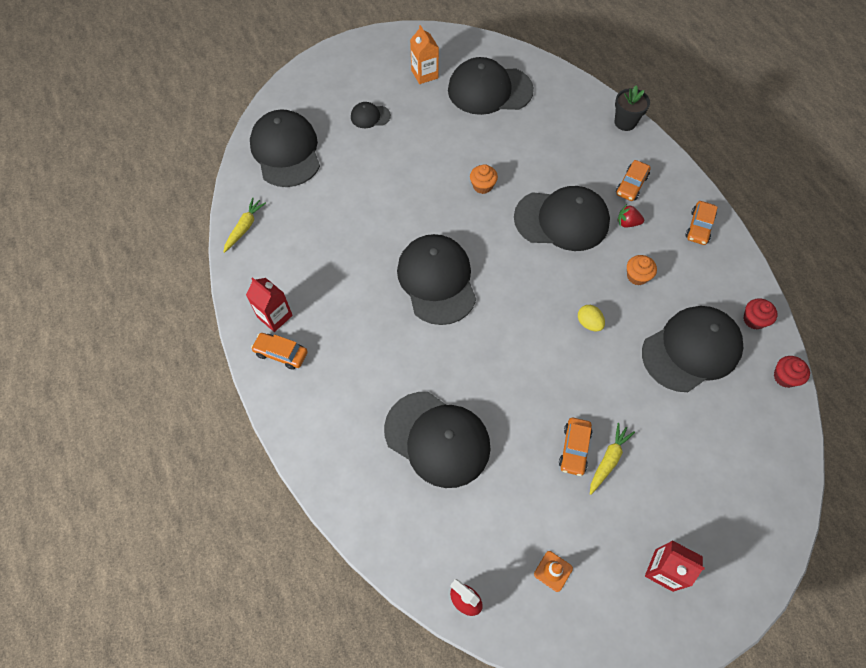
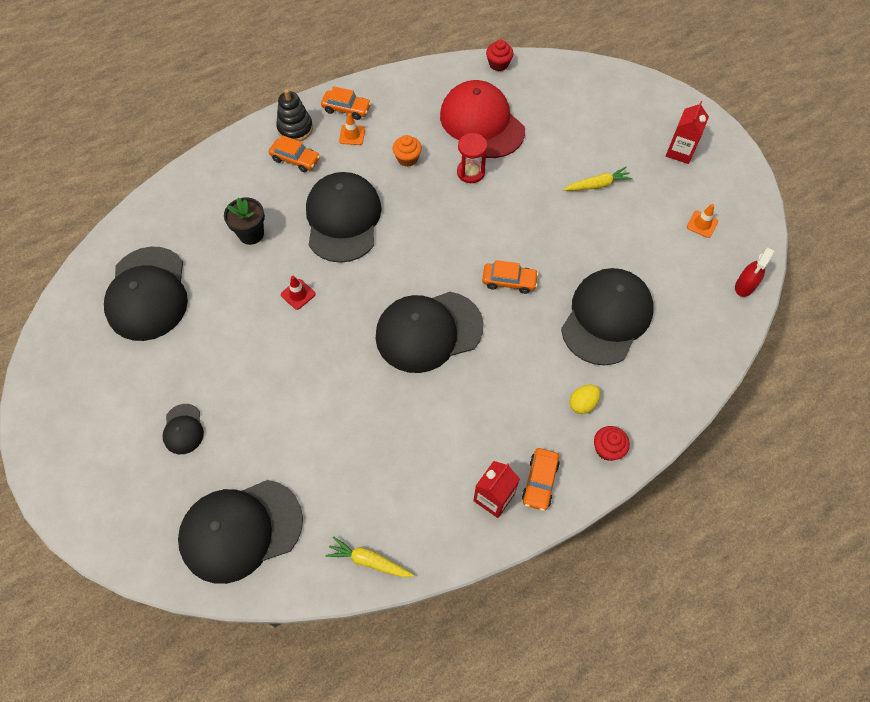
camera: 95 degrees left, 0 degrees up
orange carton [410,25,439,84] -> none
orange cupcake [470,164,498,194] -> red traffic cone [281,276,316,310]
orange car [559,418,593,476] -> orange car moved to [482,260,539,294]
yellow egg [578,305,605,331] -> yellow egg moved to [570,385,600,414]
yellow carrot [590,423,635,495] -> yellow carrot turned 135 degrees clockwise [563,167,633,191]
black flower pot [614,85,650,131] -> black flower pot moved to [224,197,265,245]
red strawberry [618,204,644,228] -> none
black cap [642,306,743,392] -> red cap [440,80,525,158]
red cupcake [744,298,778,329] -> red cupcake moved to [594,426,630,461]
none -> black stacking toy [276,89,313,141]
none -> orange traffic cone [339,113,365,145]
none -> red hourglass [457,133,487,183]

